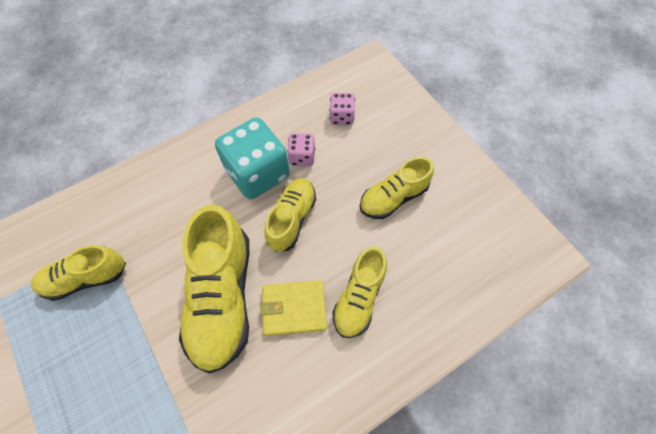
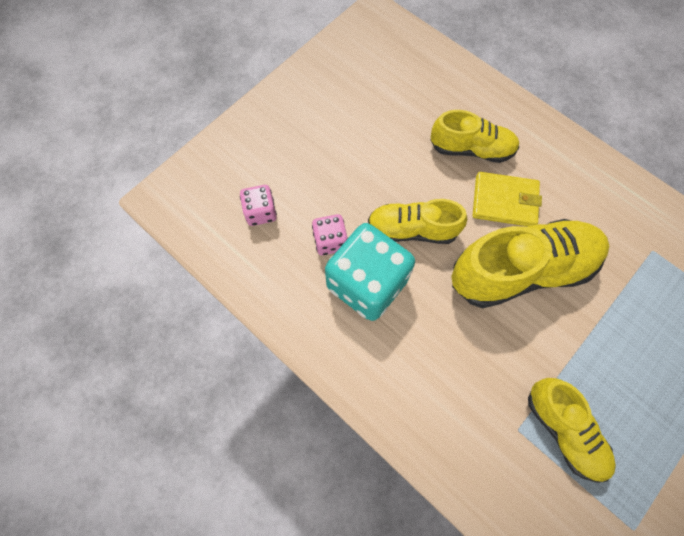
camera: 105 degrees left, 5 degrees up
yellow wallet [260,280,327,336] -> yellow wallet turned 60 degrees counterclockwise [472,172,542,226]
yellow shoe [360,157,434,219] -> none

